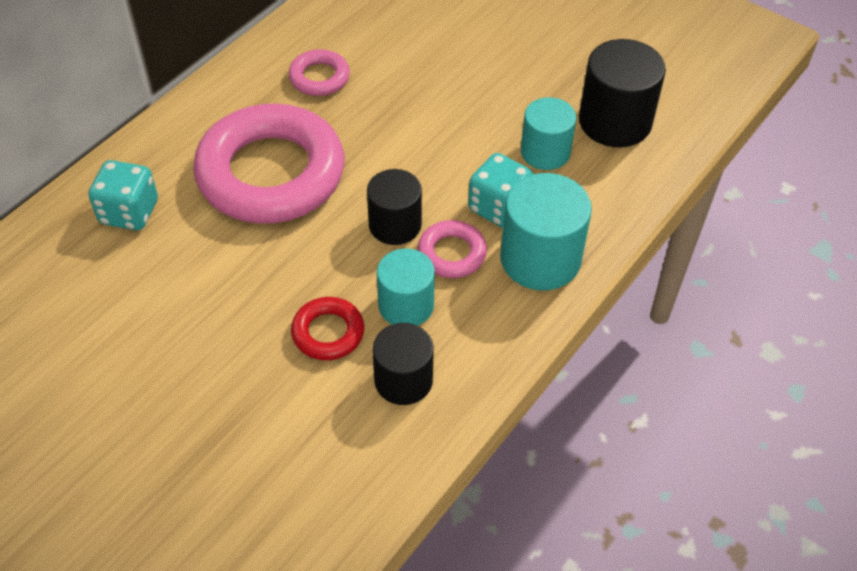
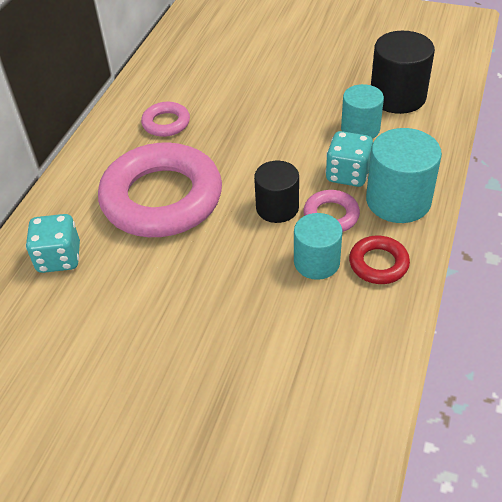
camera: 15 degrees left, 5 degrees down
red ring [291,297,364,360] -> red ring moved to [349,236,410,284]
black cylinder [372,323,434,405] -> none

